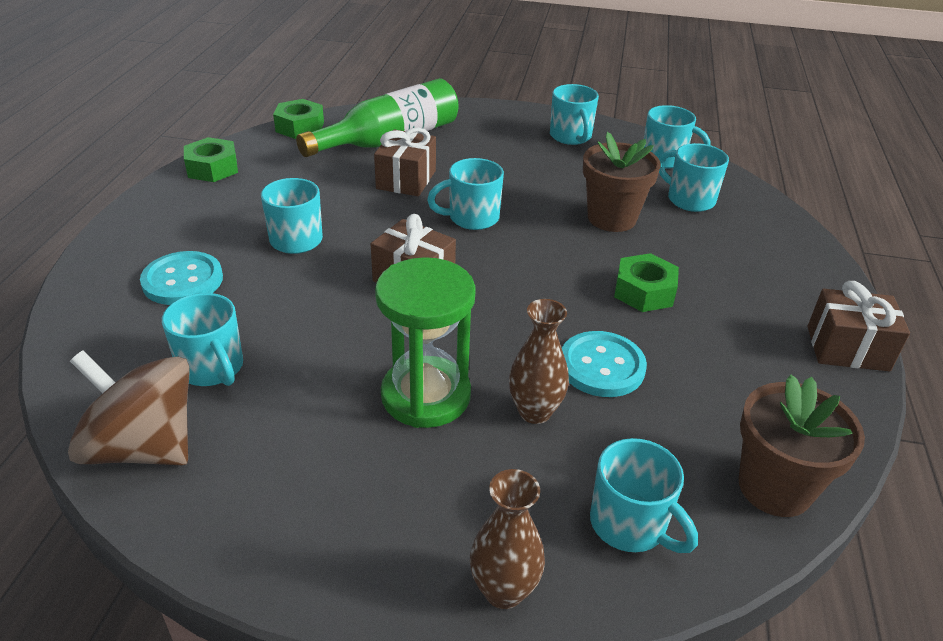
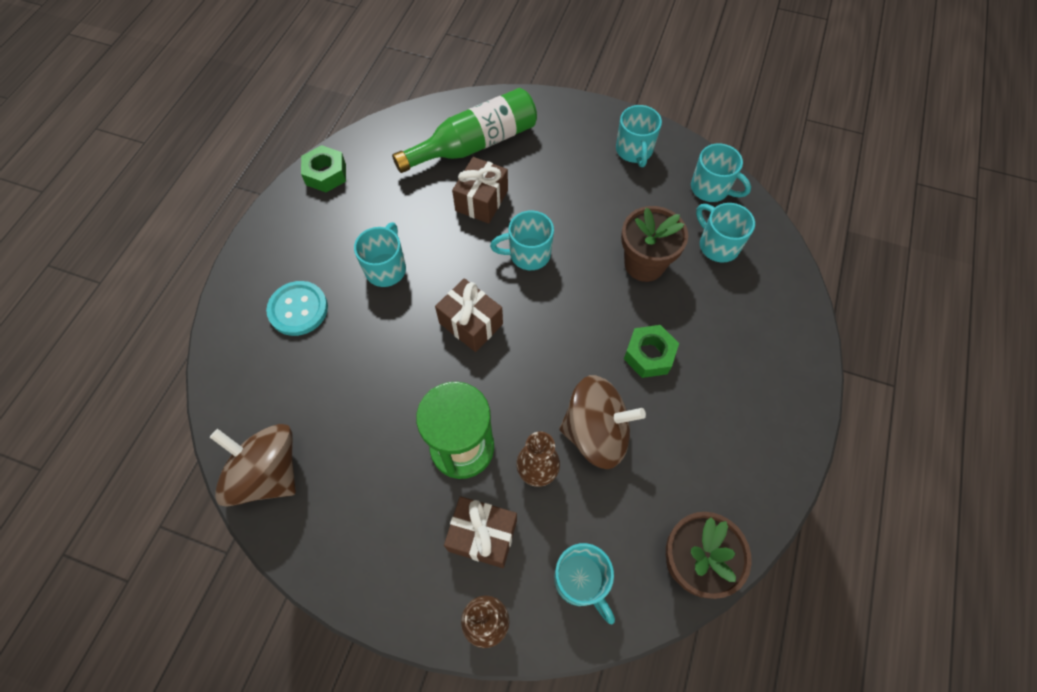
camera: 10 degrees right, 25 degrees up
turquoise mug [162,293,243,386] -> none
green nut [273,99,324,139] -> none
turquoise button [562,331,647,397] -> brown spinning top [559,375,646,469]
brown gift [807,281,910,371] -> brown gift moved to [444,496,517,568]

